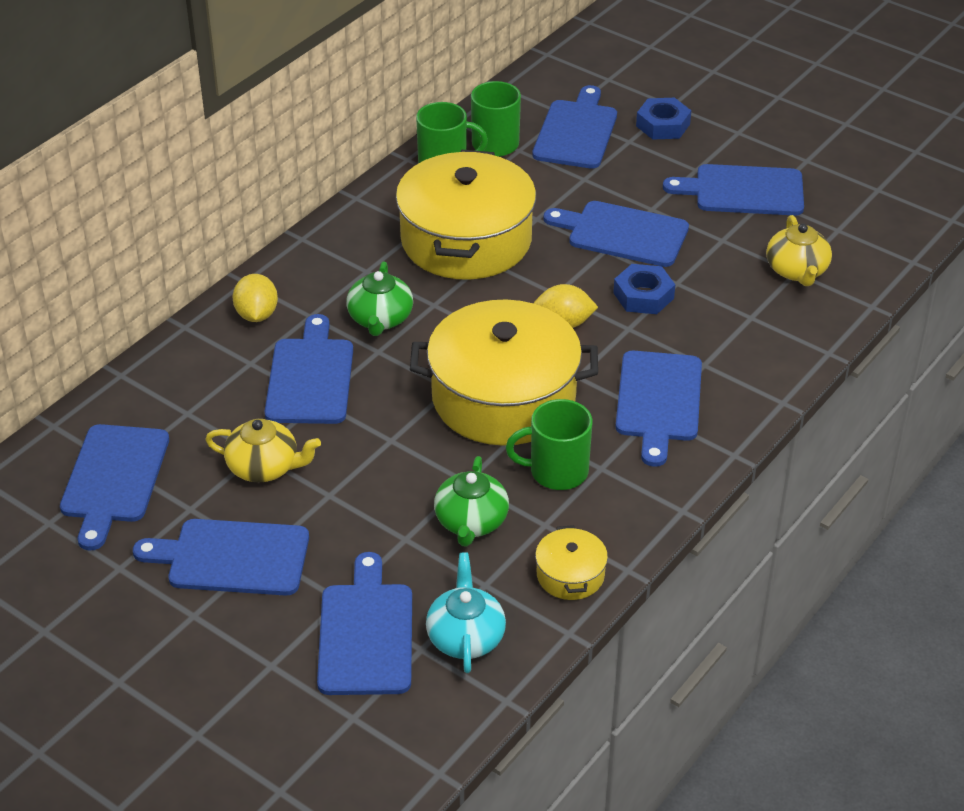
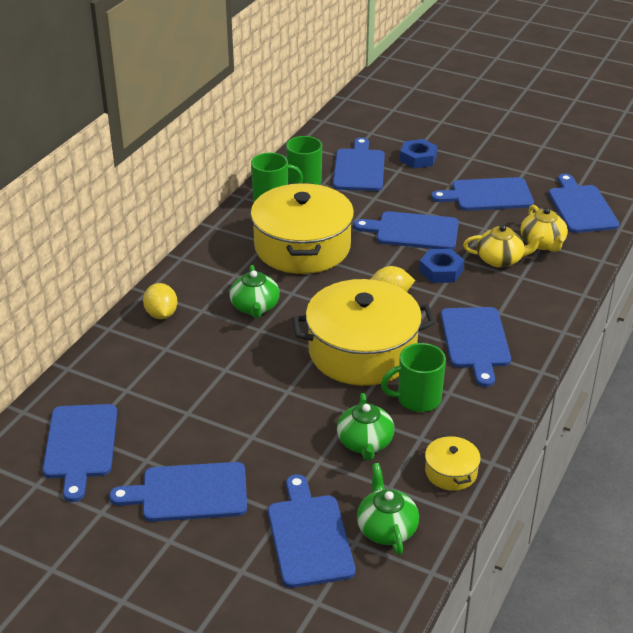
camera: 10 degrees left, 5 degrees down
yellow teapot [205,419,321,483] -> yellow teapot moved to [463,225,544,268]
blue cutting board [264,314,353,424] -> blue cutting board moved to [548,174,619,233]
turquoise teapot [426,552,506,673] -> green teapot [357,463,419,555]

